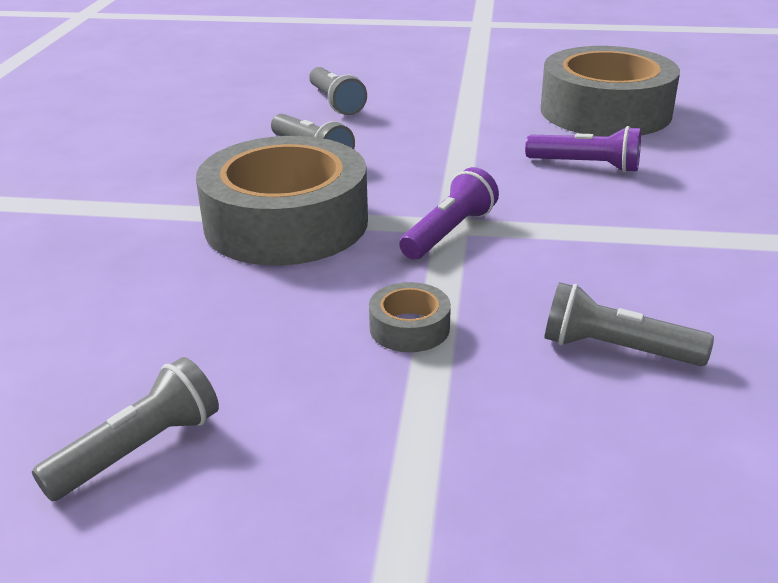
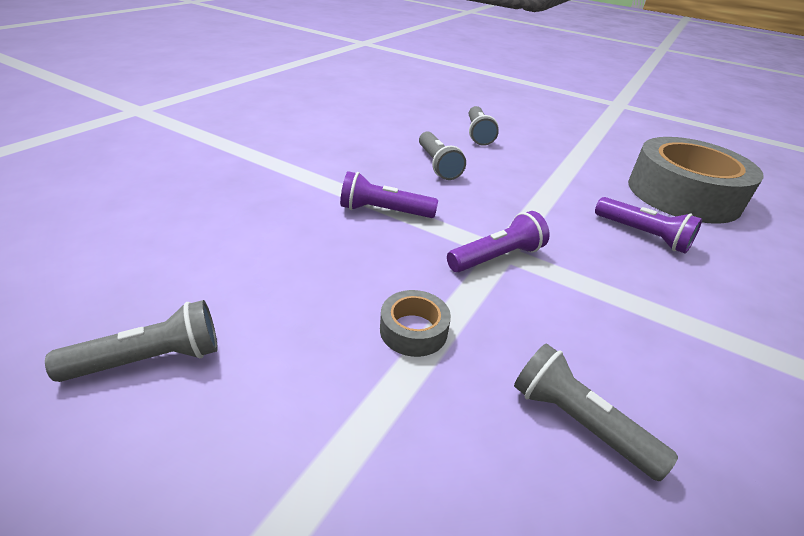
camera: 20 degrees right, 5 degrees up
grey tape [196,136,368,265] -> purple flashlight [340,171,438,218]

